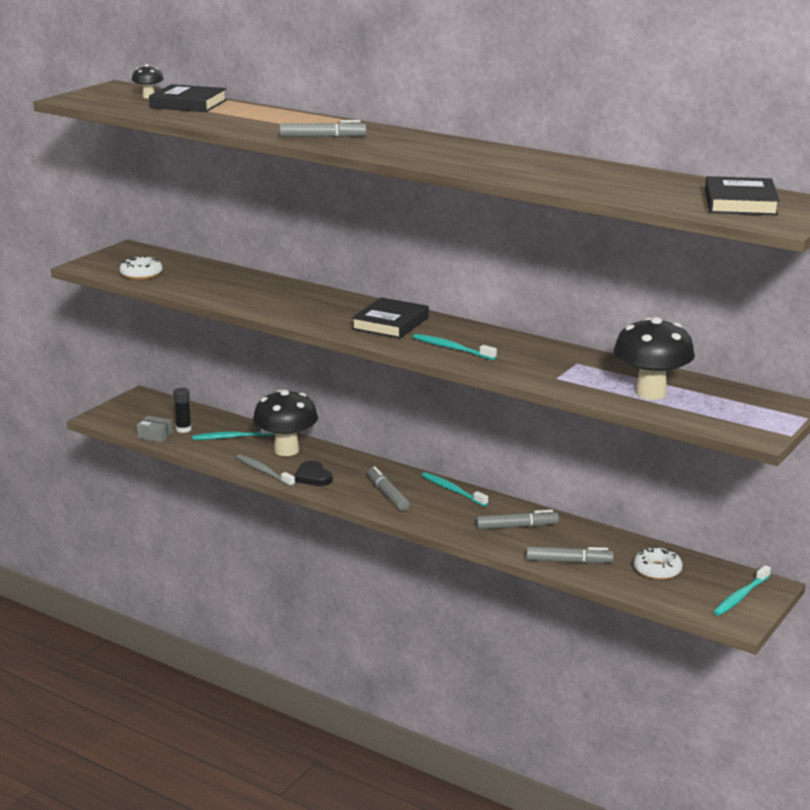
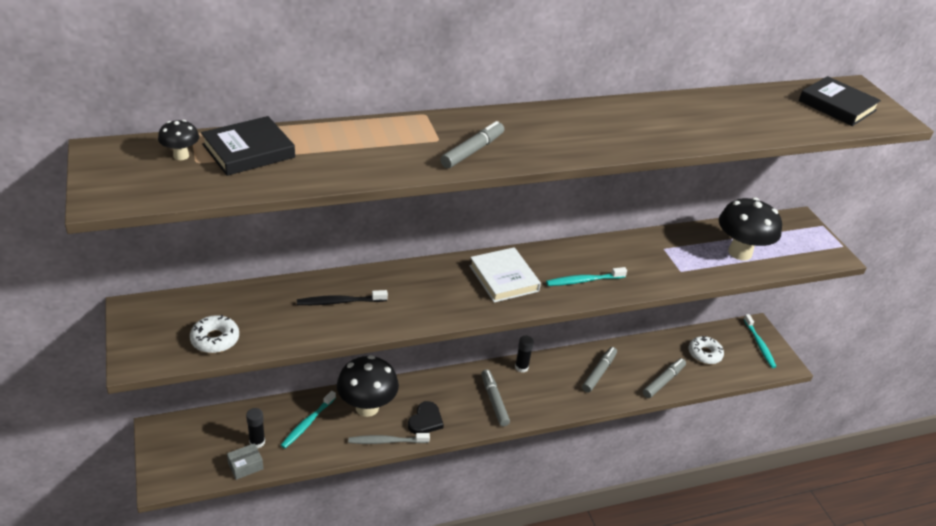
camera: 55 degrees left, 15 degrees up
black heart [294,460,333,486] -> black heart turned 75 degrees counterclockwise [408,401,444,434]
black book [352,297,429,339] -> white book [469,247,541,302]
grey marker [368,466,409,511] -> grey marker turned 60 degrees clockwise [481,369,510,426]
turquoise toothbrush [422,472,488,507] -> black glue stick [515,336,534,373]
none -> black toothbrush [297,290,388,305]

